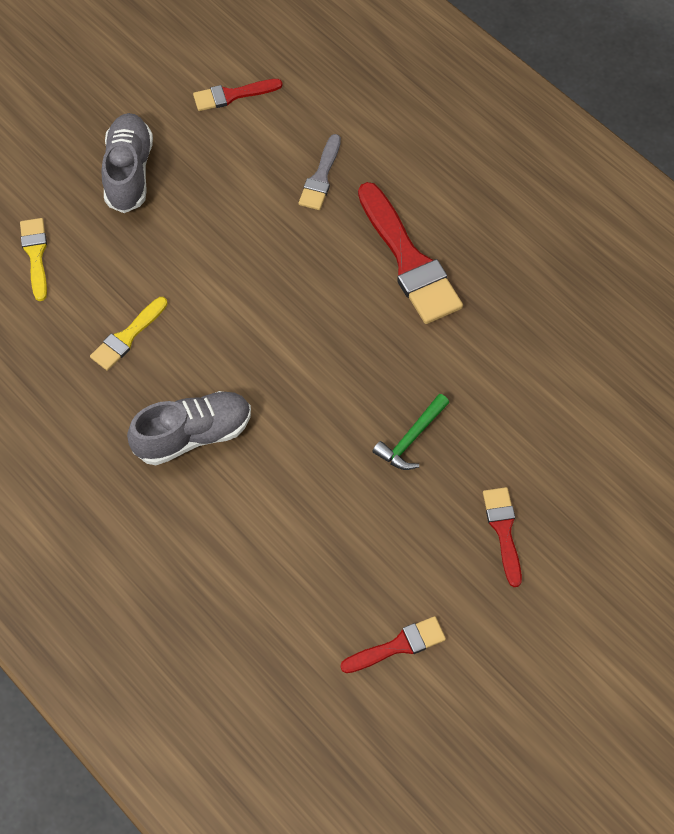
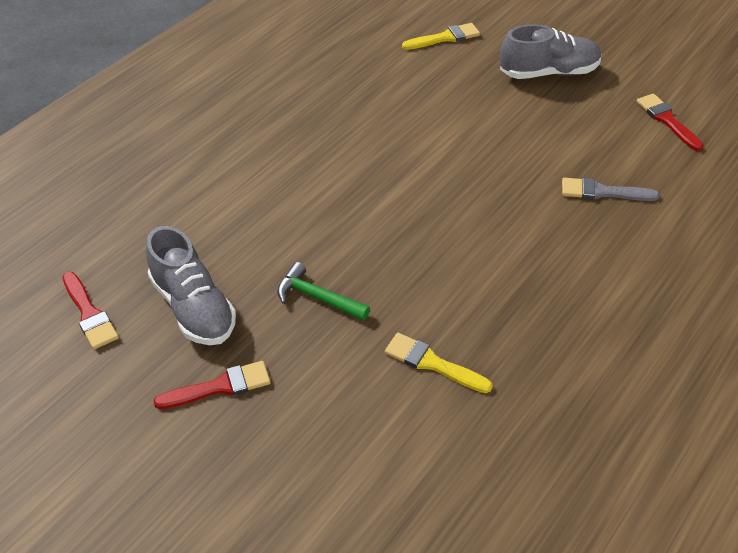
camera: 80 degrees right, 15 degrees down
yellow brush [90,297,168,371] -> yellow brush moved to [385,333,493,393]
grey shoe [127,391,251,465] -> grey shoe moved to [146,226,236,345]
red brush [358,182,463,324] -> none

